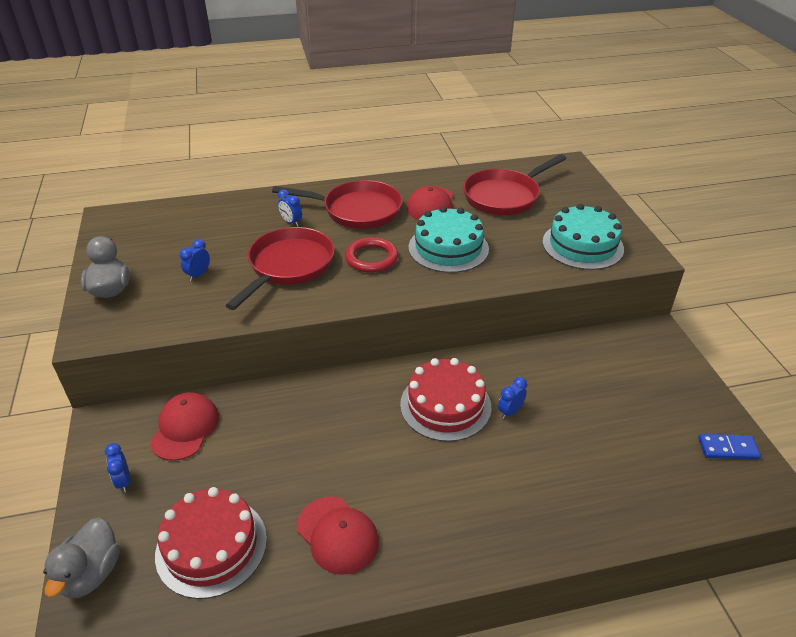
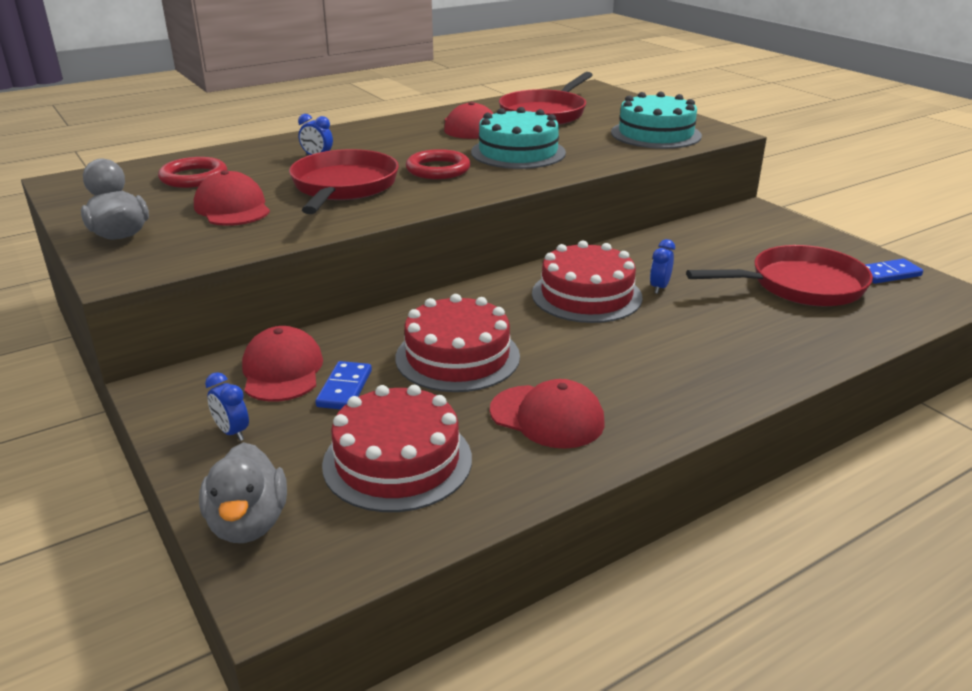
camera: 20 degrees left, 10 degrees down
blue clock [180,239,210,281] -> red cap [194,170,270,226]
red pan [272,180,403,229] -> red pan moved to [686,245,873,306]
none -> red ring [158,157,227,188]
none -> blue domino [315,361,372,409]
none -> red cake [395,294,520,392]

